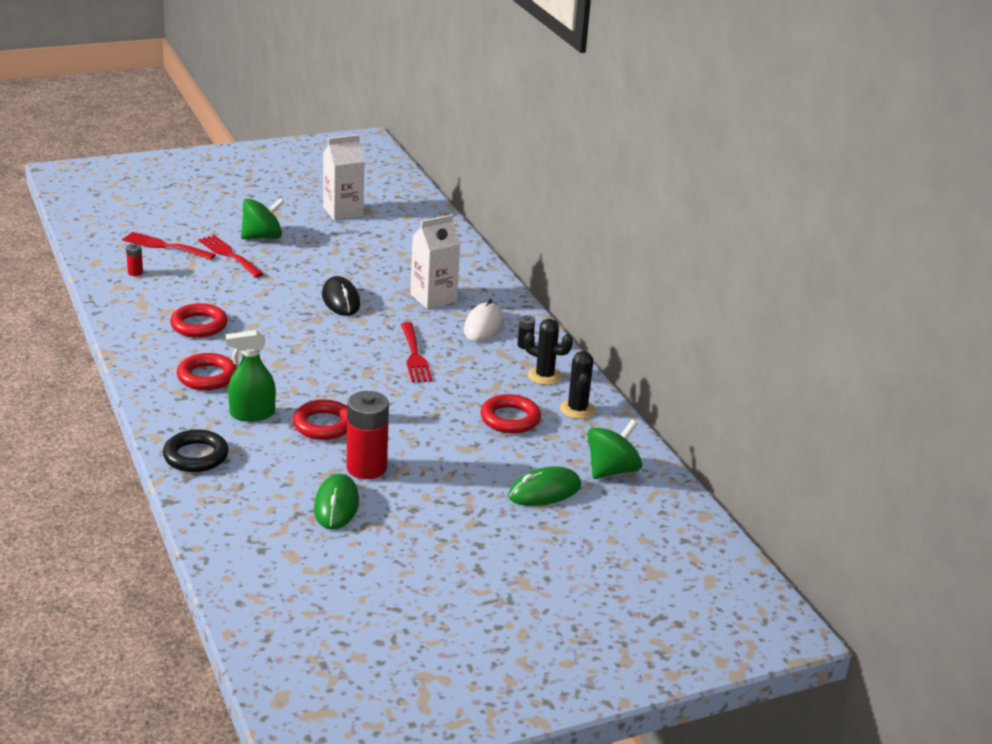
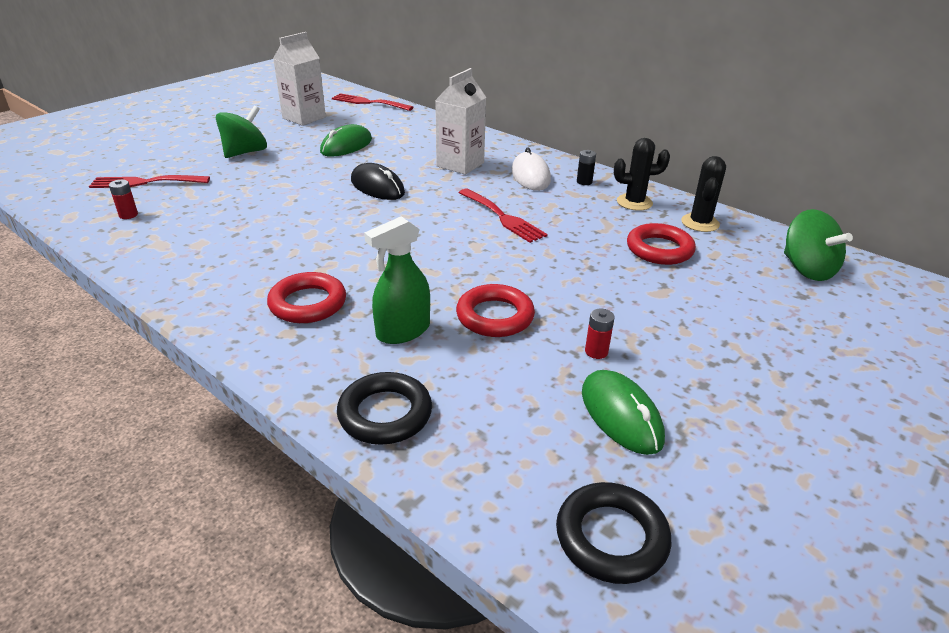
camera: 25 degrees left, 5 degrees up
red ring [170,303,228,338] -> none
red fork [198,235,264,277] -> red fork moved to [332,93,413,111]
red battery [347,391,389,479] -> red battery [585,309,615,359], size x0.44
green mouse [508,467,581,506] -> green mouse moved to [320,124,372,157]
black cactus [560,351,596,419] -> black cactus turned 45 degrees clockwise [681,156,726,232]
green spinning top [587,420,642,479] -> green spinning top turned 135 degrees clockwise [784,209,853,281]
none -> black ring [556,482,671,584]

